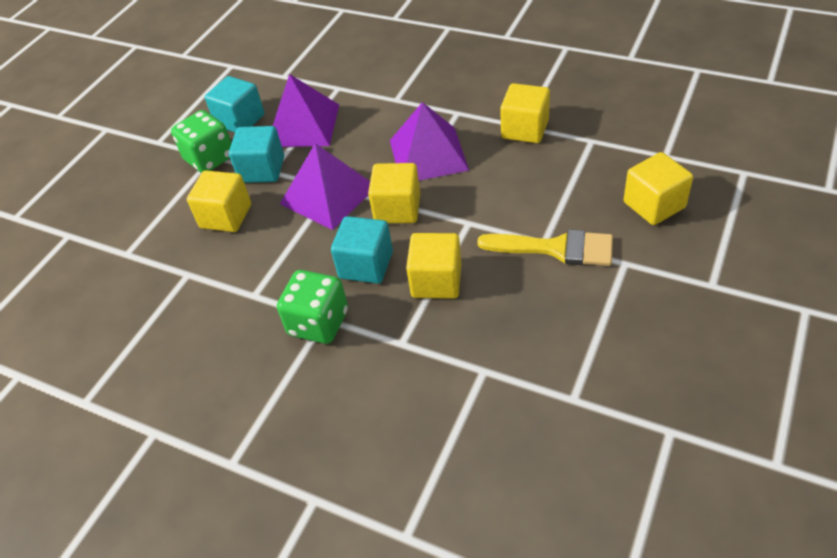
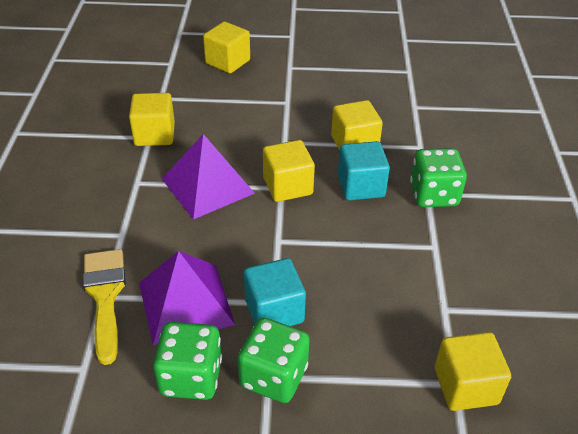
camera: 120 degrees left, 5 degrees down
yellow cube [187,170,251,232] -> yellow cube moved to [435,332,511,411]
turquoise cube [205,76,264,132] -> green dice [153,322,222,400]
purple pyramid [280,143,370,230] -> none
yellow brush [477,229,613,266] -> yellow brush moved to [83,249,126,365]

